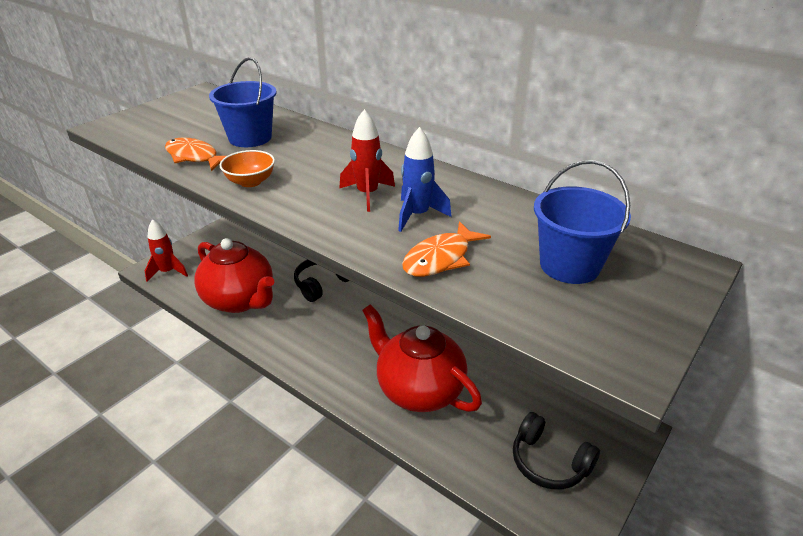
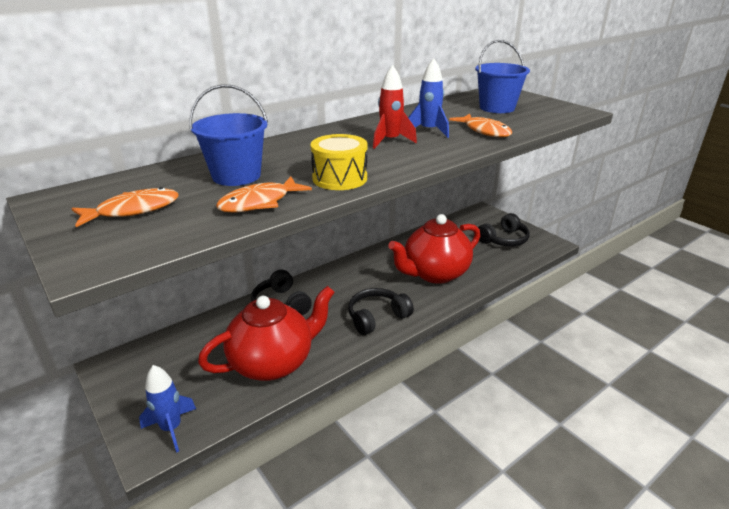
camera: 75 degrees left, 5 degrees down
red rocket [145,219,188,282] -> blue rocket [139,365,196,453]
orange bowl [220,150,275,187] -> yellow drum [311,134,367,190]
none -> orange fish [71,187,179,227]
none -> black headphones [348,288,414,335]

